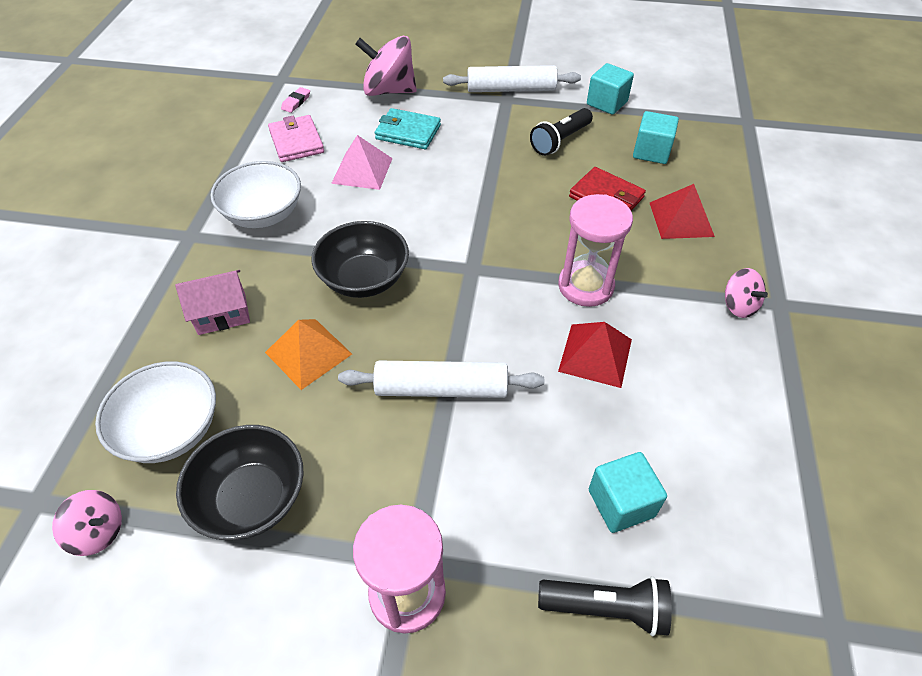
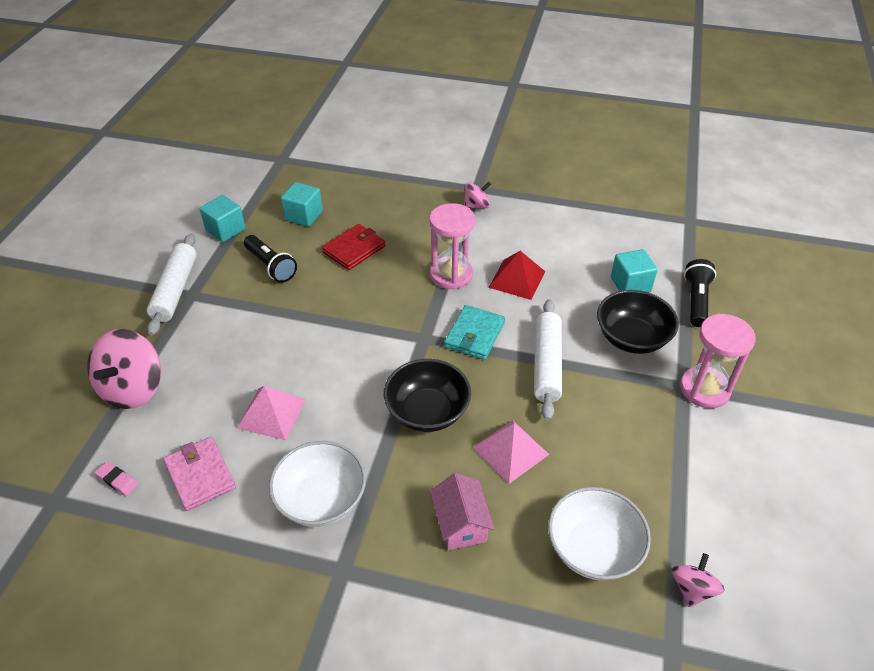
camera: 85 degrees left, 5 degrees down
black bowl [176,425,304,540] -> black bowl moved to [597,290,679,354]
orange pyramid [265,319,352,390] -> pink pyramid [473,420,550,484]
pink wallet [268,115,324,162] -> pink wallet turned 75 degrees clockwise [163,437,236,511]
turquoise wallet [375,108,441,149] -> turquoise wallet moved to [444,305,505,360]
red pyramid [650,184,715,239] -> none

